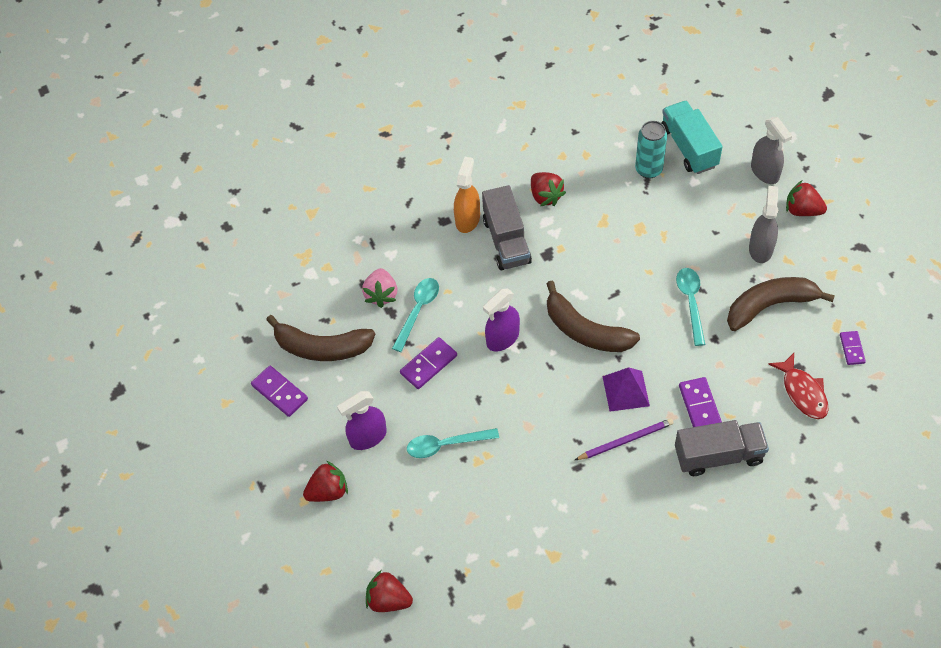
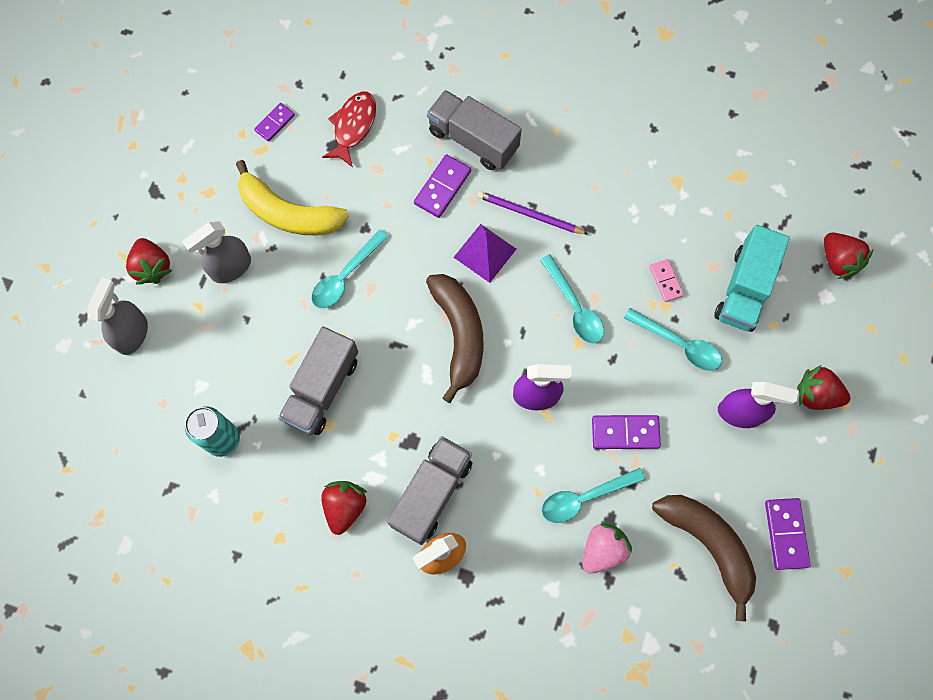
camera: 140 degrees left, 15 degrees up
turquoise truck [661,101,723,174] -> turquoise truck moved to [714,225,790,332]
brown banana [727,277,835,331] -> yellow banana [236,160,349,235]
none -> grey truck [278,326,358,435]
none -> turquoise spoon [540,254,604,344]
none -> pink domino [649,259,684,302]

